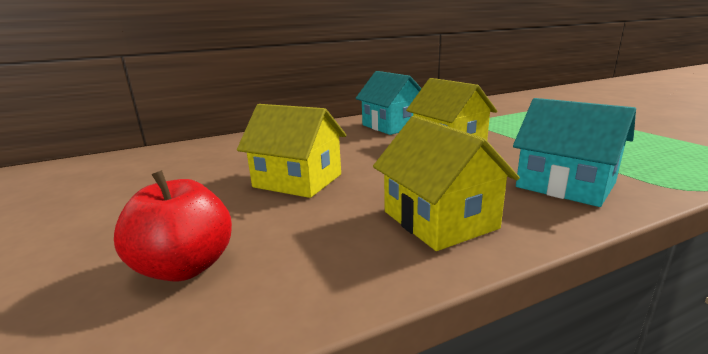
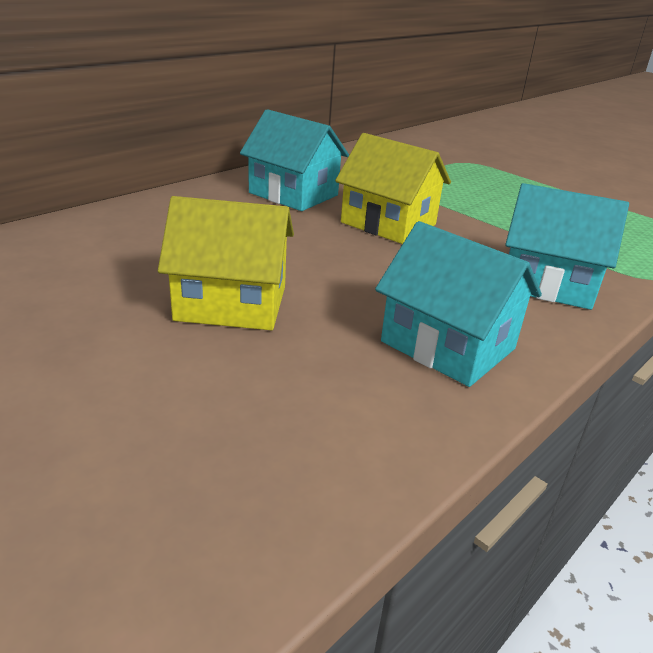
camera: 25 degrees left, 10 degrees up
red apple [114,170,232,281] -> none
yellow house [373,116,520,251] -> turquoise house [375,221,542,387]

